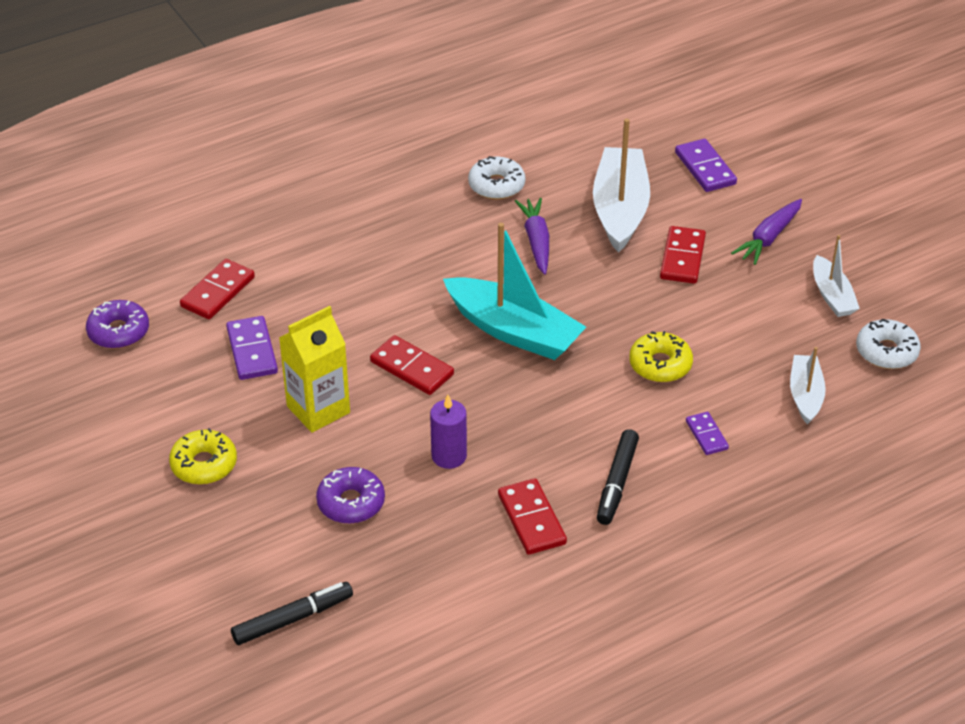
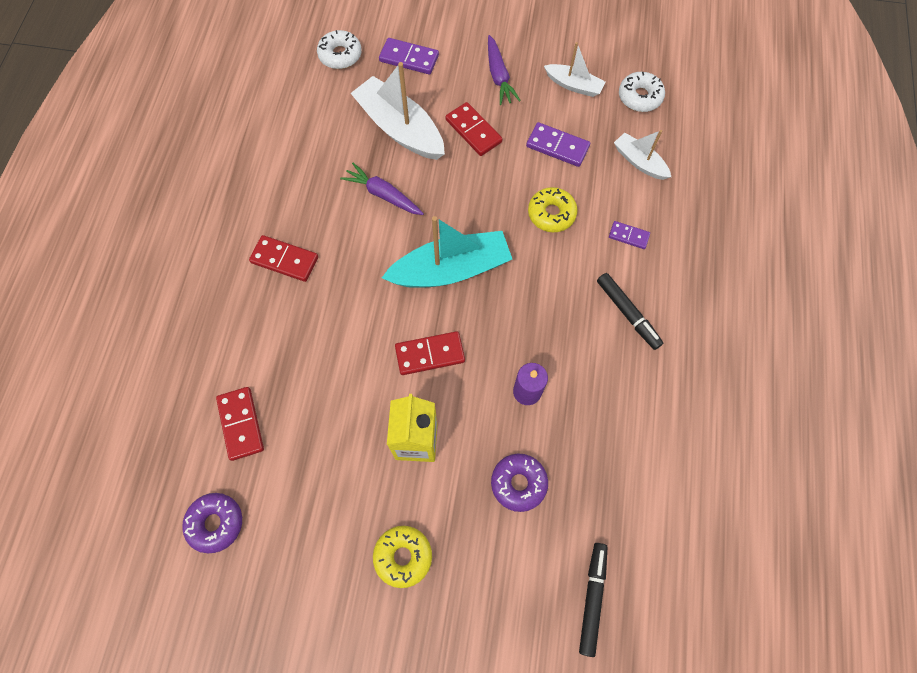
camera: 50 degrees left, 25 degrees up
purple domino [226,316,278,380] -> purple domino moved to [526,122,590,167]
white donut [468,156,525,200] -> white donut moved to [317,30,362,69]
red domino [498,478,567,555] -> red domino moved to [249,235,318,282]

